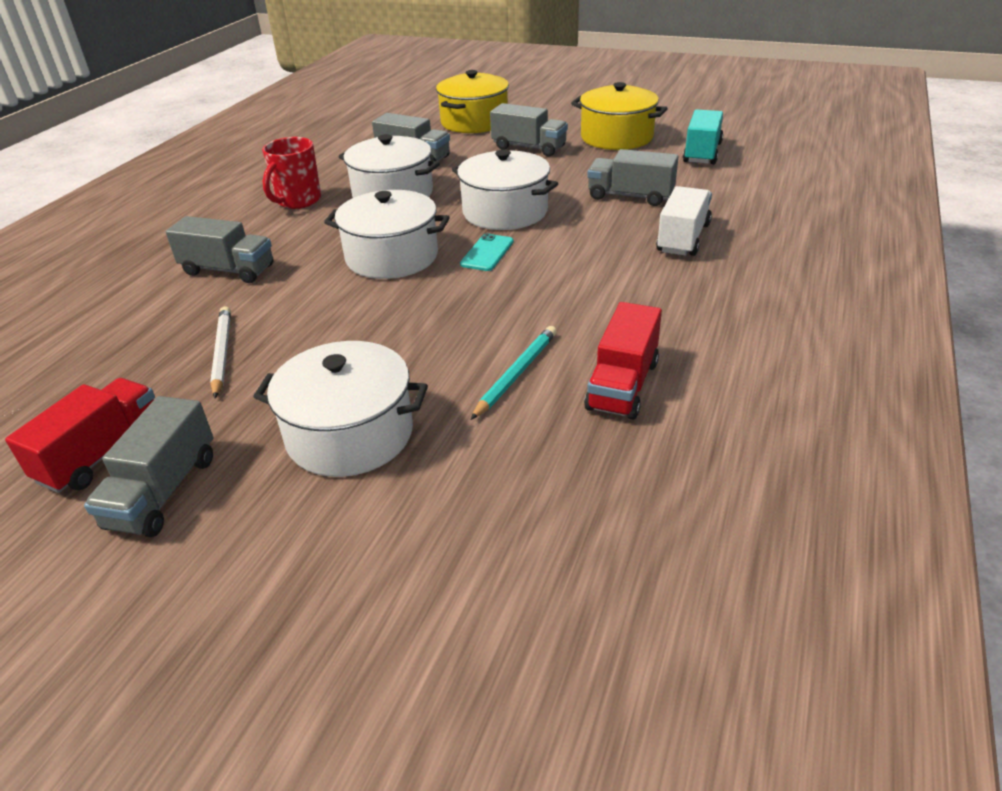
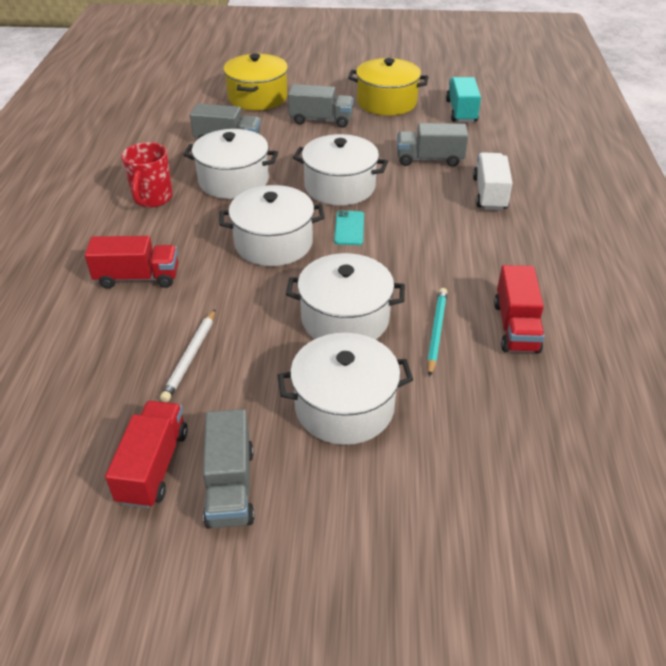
camera: 20 degrees left, 5 degrees up
grey truck [166,216,274,283] -> red truck [85,236,179,289]
white pencil [210,306,231,398] -> white pencil turned 135 degrees counterclockwise [160,309,215,402]
none -> white pot [286,253,405,340]

